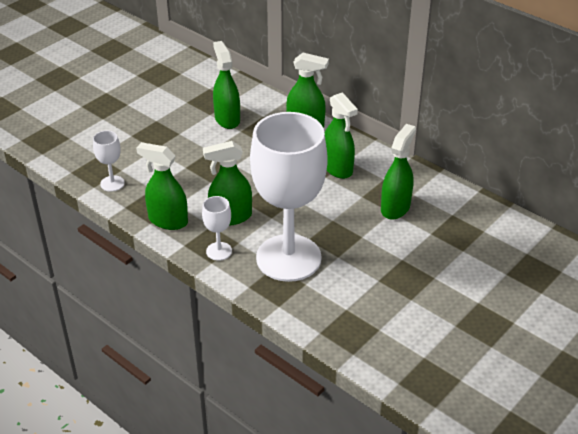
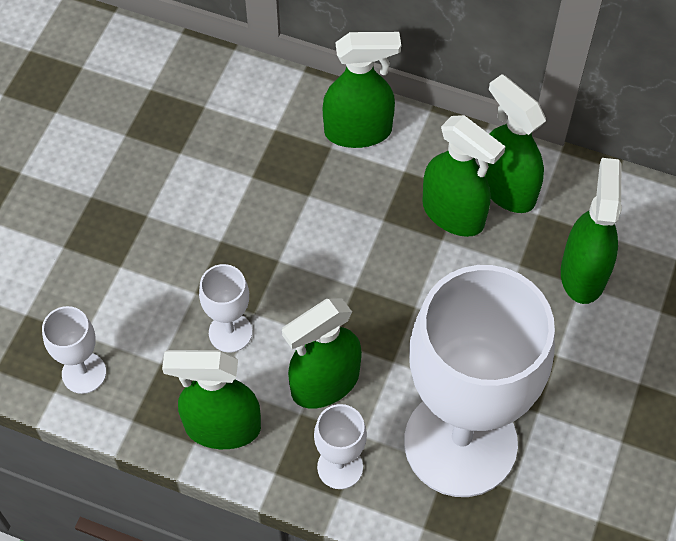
camera: 20 degrees left, 20 degrees up
green spray bottle [213,41,240,129] -> green spray bottle moved to [485,74,546,213]
none -> white goblet [199,264,252,352]

